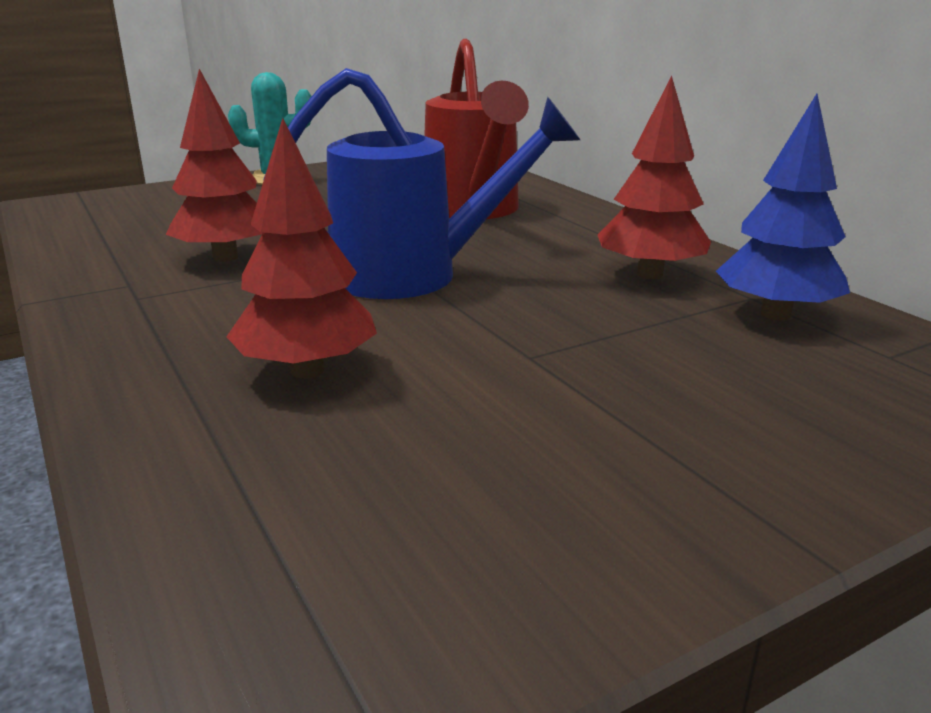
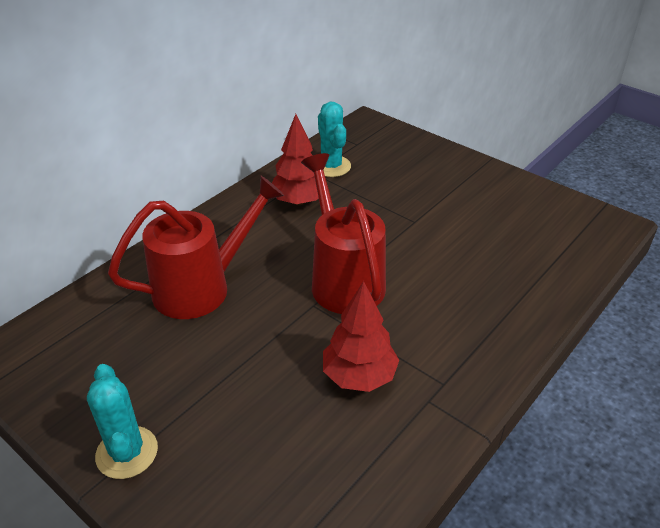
camera: 110 degrees left, 15 degrees up
red tree [226,118,377,378] -> none
blue watering can [263,68,580,299] -> red watering can [301,153,386,314]
blue tree [716,94,850,321] -> turquoise cactus [318,102,351,177]

